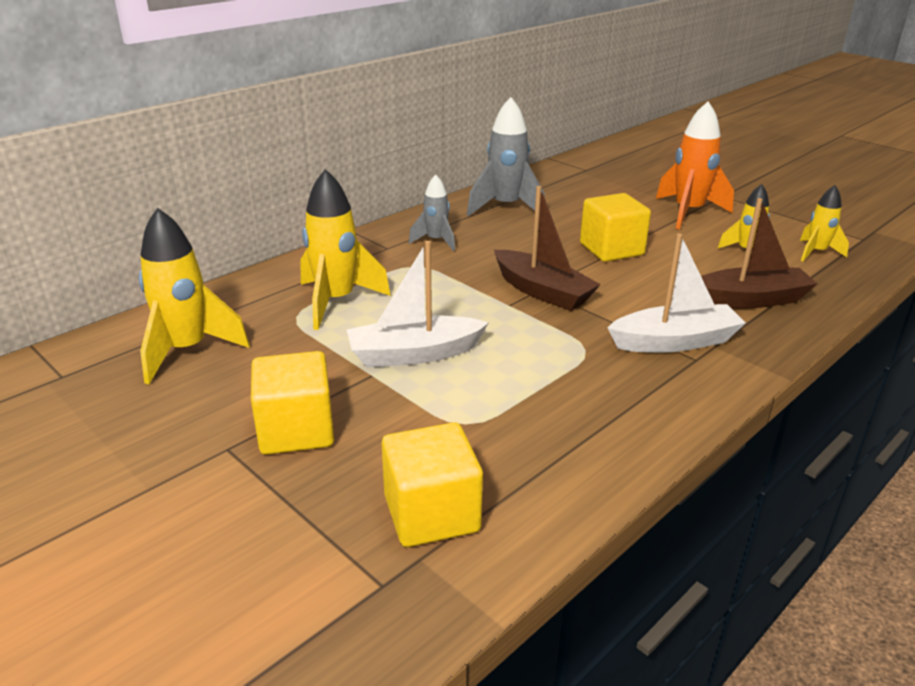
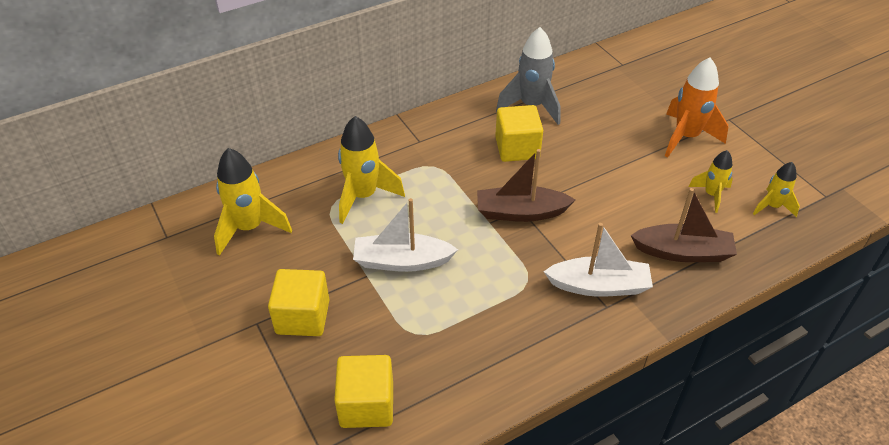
camera: 15 degrees right, 15 degrees up
grey rocket [409,175,455,251] -> none
brown boat [494,186,601,311] -> brown boat turned 120 degrees clockwise [477,149,576,222]
yellow cube [580,193,651,262] -> yellow cube moved to [495,105,543,162]

